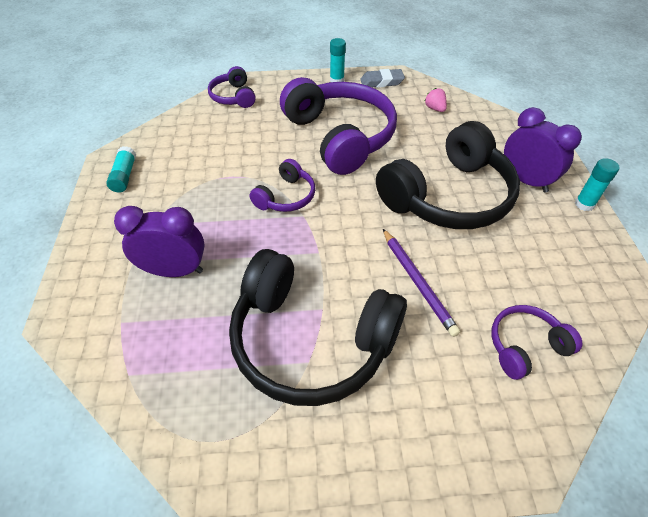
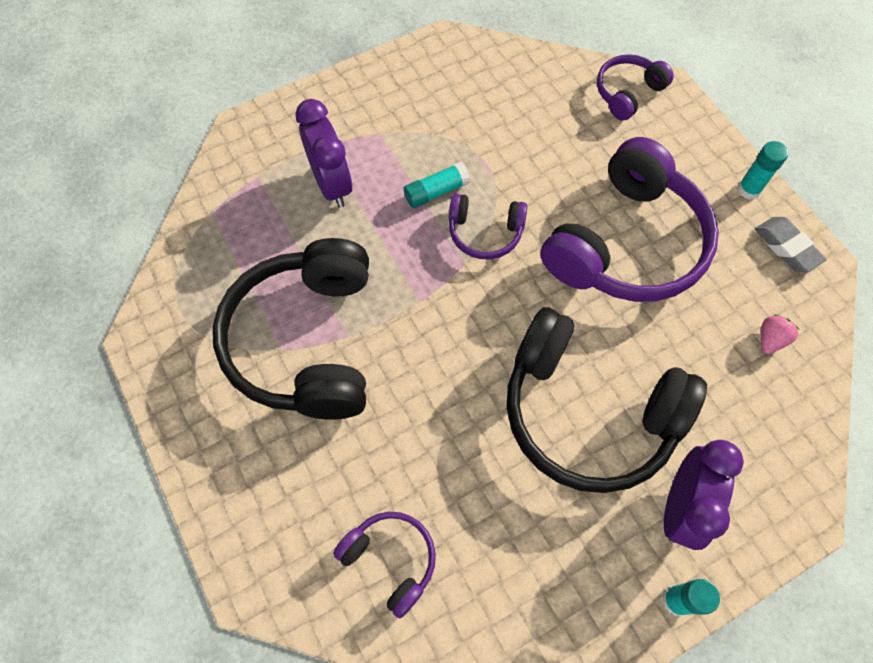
camera: 65 degrees right, 15 degrees up
turquoise glue stick [106,146,136,193] -> turquoise glue stick moved to [404,162,470,208]
purple pencil [383,229,460,337] -> none

